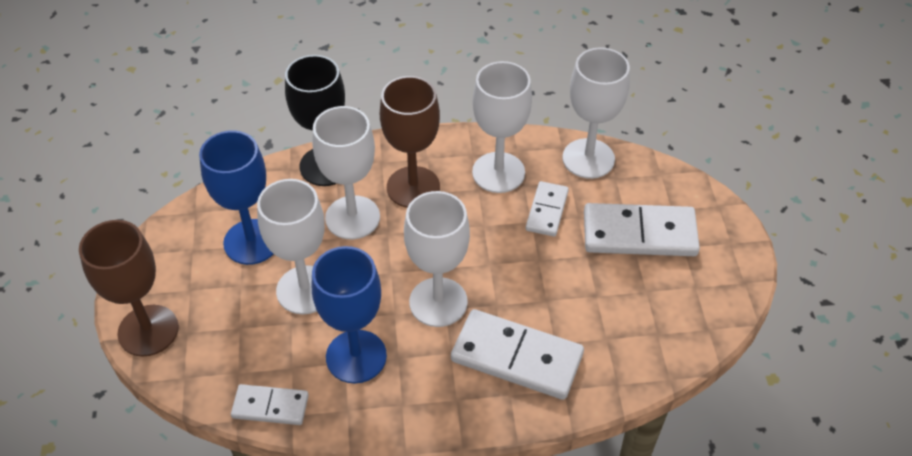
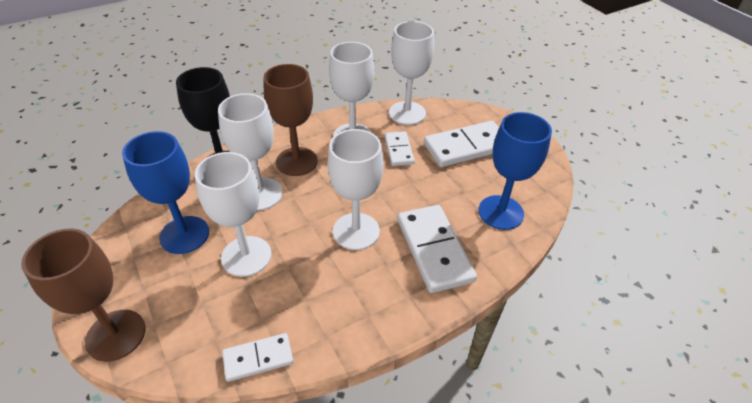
camera: 25 degrees left, 5 degrees down
blue goblet [312,246,387,383] -> blue goblet moved to [478,112,552,230]
white domino [451,309,584,400] -> white domino turned 75 degrees clockwise [397,205,477,293]

